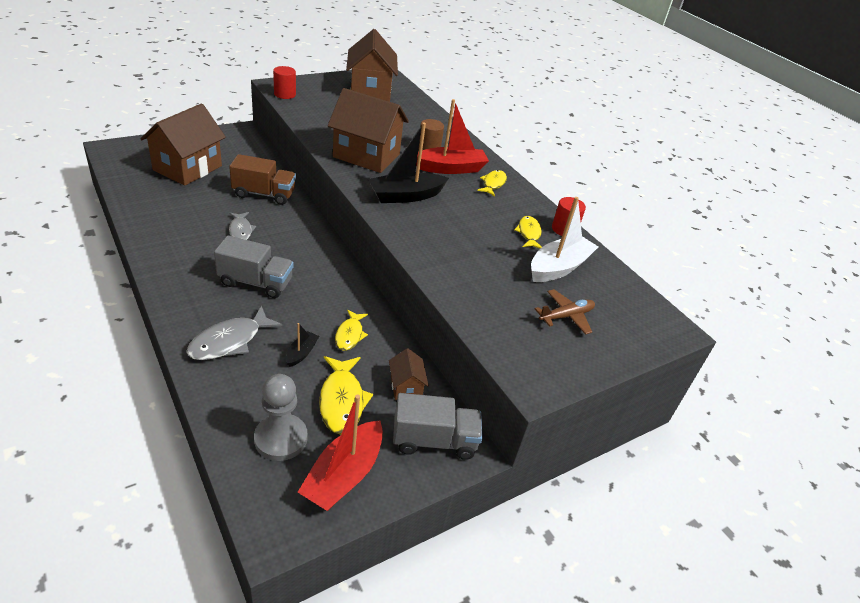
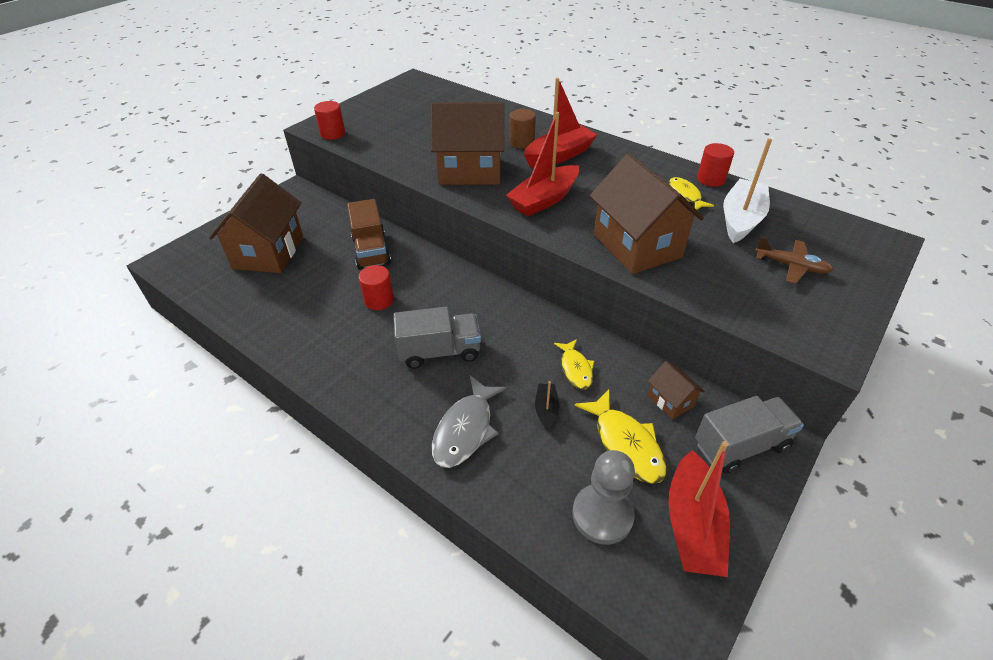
camera: 15 degrees left, 5 degrees up
brown truck [229,154,296,205] -> brown truck turned 90 degrees clockwise [347,199,391,270]
grey fish [229,212,256,240] -> red cylinder [359,265,394,310]
brown house [346,29,398,102] -> brown house moved to [590,153,704,274]
black boat [368,123,449,203] -> red boat [506,112,579,216]
yellow fish [477,170,507,196] -> none
brown plane [535,289,595,335] -> brown plane turned 75 degrees clockwise [755,236,833,284]

